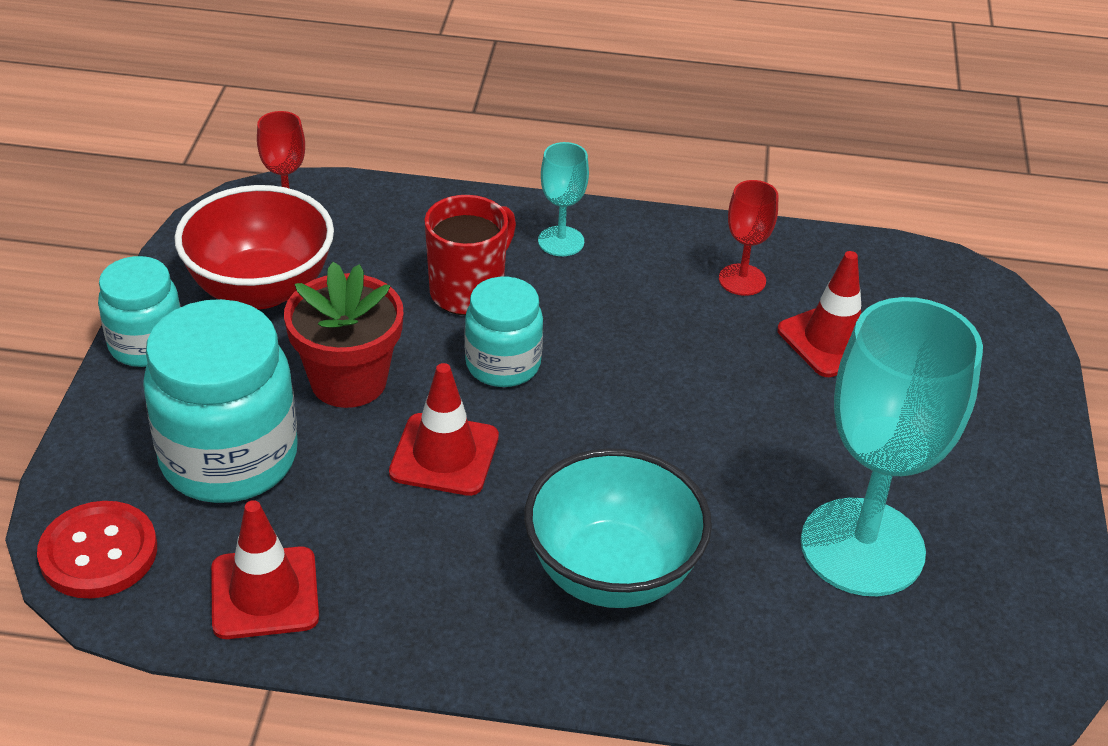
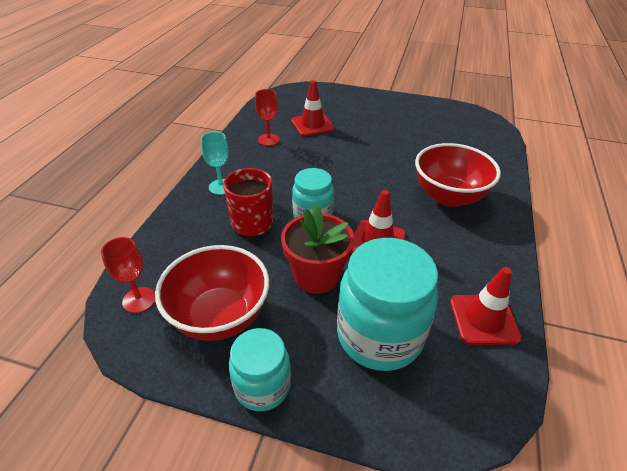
camera: 80 degrees left, 0 degrees up
red button [37,501,157,598] -> none
turquoise bowl [524,448,712,608] -> red bowl [415,143,501,207]
turquoise goblet [801,297,983,596] -> none

